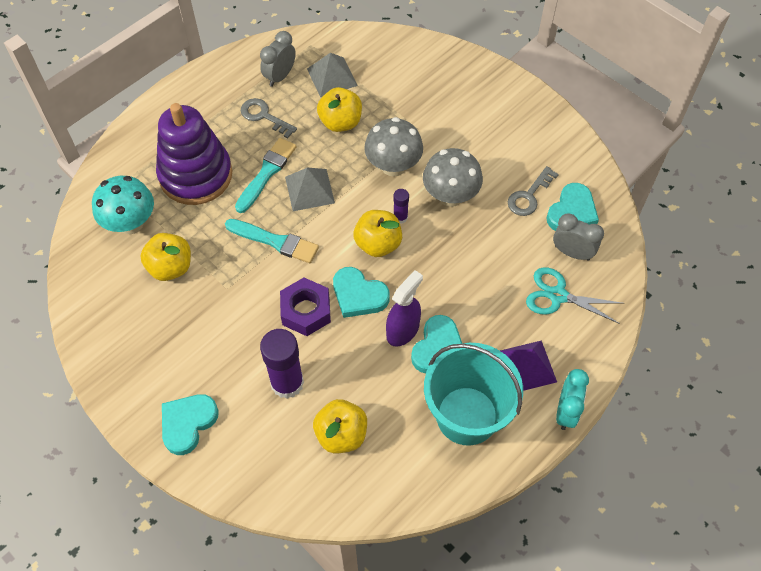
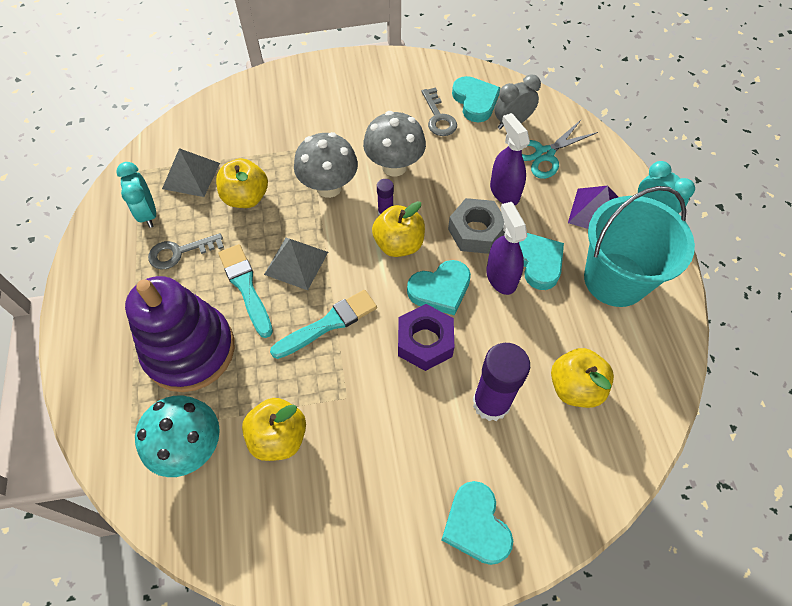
camera: 55 degrees left, 0 degrees up
grey clock [260,31,296,87] -> turquoise clock [116,162,156,228]
none -> grey nut [448,198,505,254]
none -> purple spray bottle [490,113,530,205]

